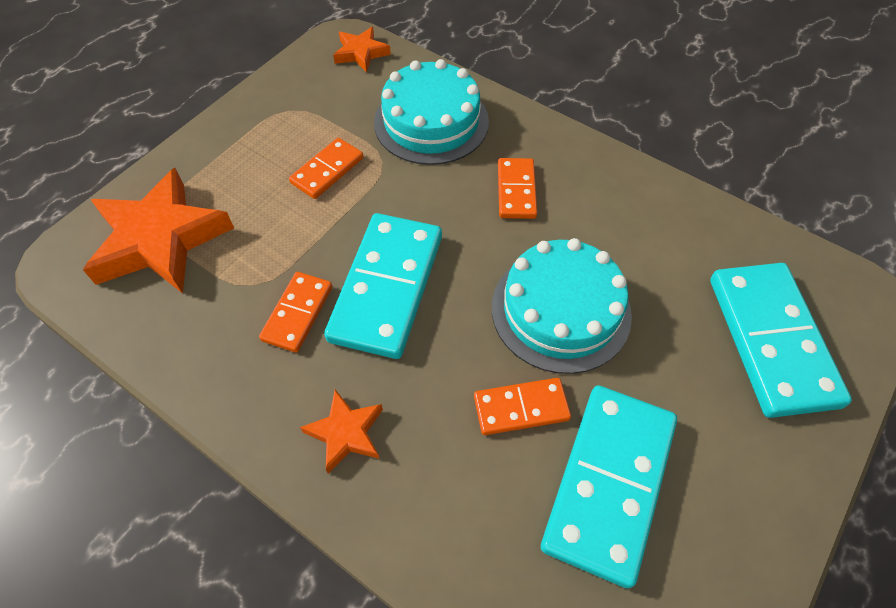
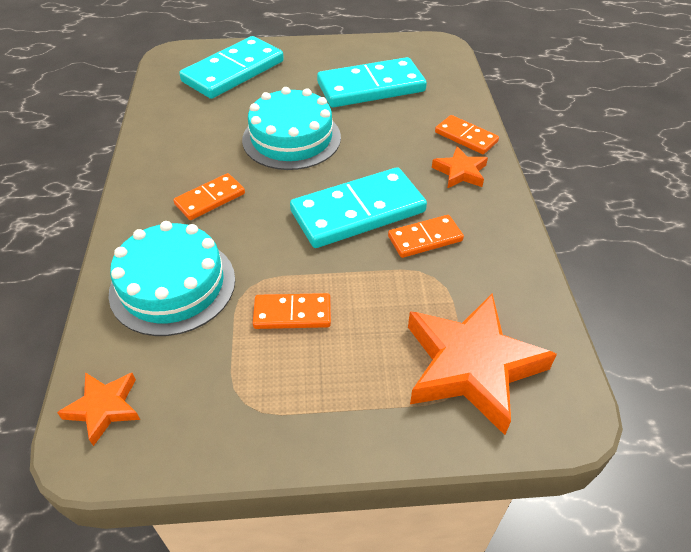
camera: 130 degrees left, 10 degrees down
orange domino [474,378,571,435] -> orange domino moved to [435,115,499,154]

